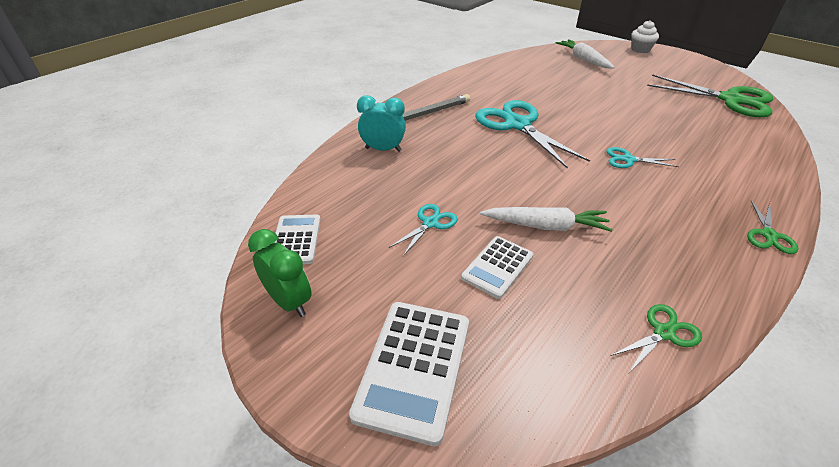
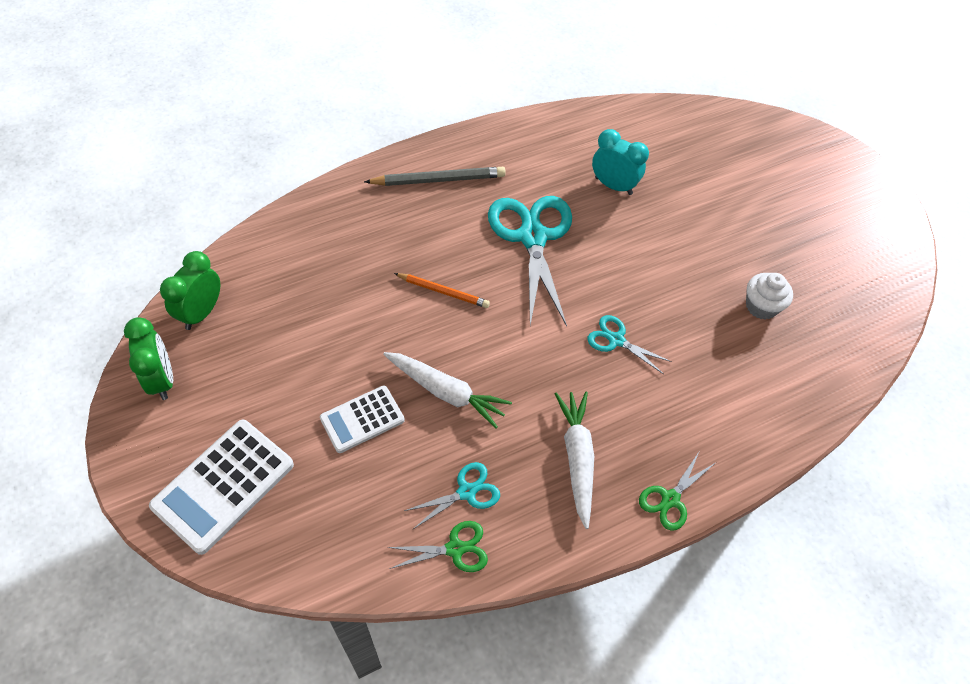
camera: 20 degrees right, 15 degrees up
white calculator [274,215,321,264] -> green clock [160,251,220,330]
turquoise clock [357,95,406,152] -> turquoise clock moved to [592,129,649,195]
turquoise scissors [389,204,458,256] -> turquoise scissors moved to [404,462,500,529]
white carrot [556,39,615,69] -> white carrot moved to [555,392,594,529]
white cupcake [631,20,659,53] -> white cupcake moved to [746,273,793,319]
green scissors [647,74,773,118] -> none
none -> orange pencil [394,273,490,308]

